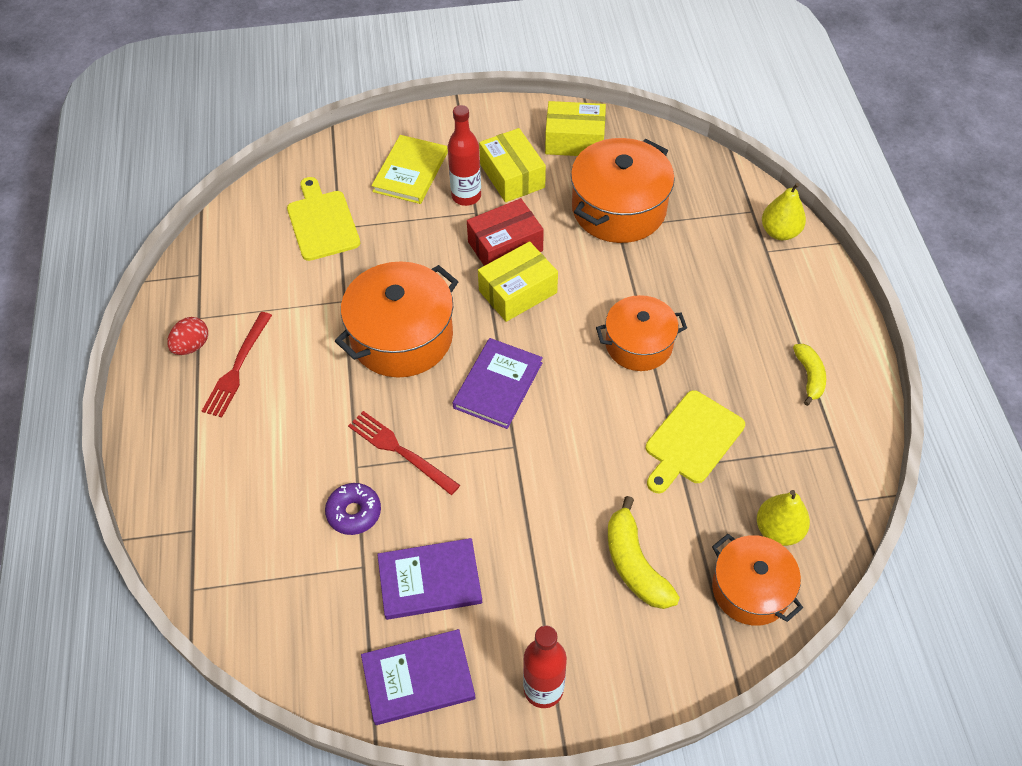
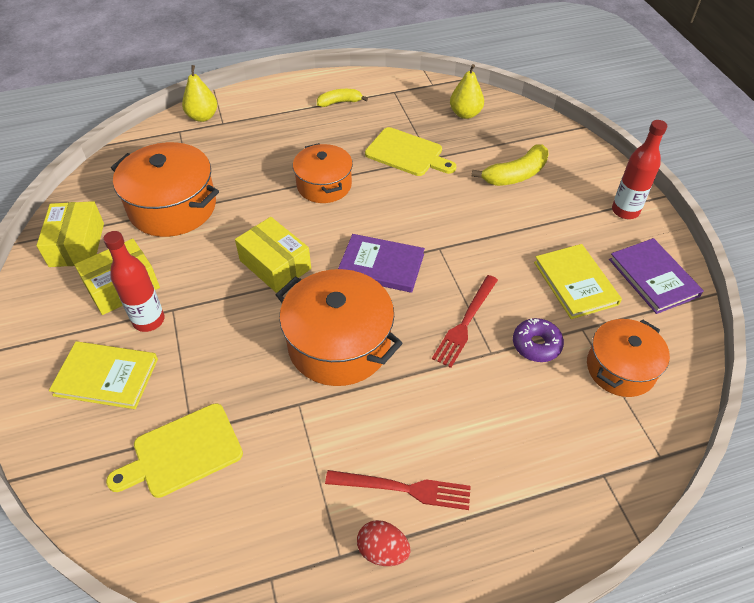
camera: 100 degrees left, 5 degrees down
purple book [377,538,482,620] -> yellow book [534,244,622,319]
red box [467,198,544,266] -> none
orange pot [712,534,803,626] -> orange pot moved to [587,319,670,397]

